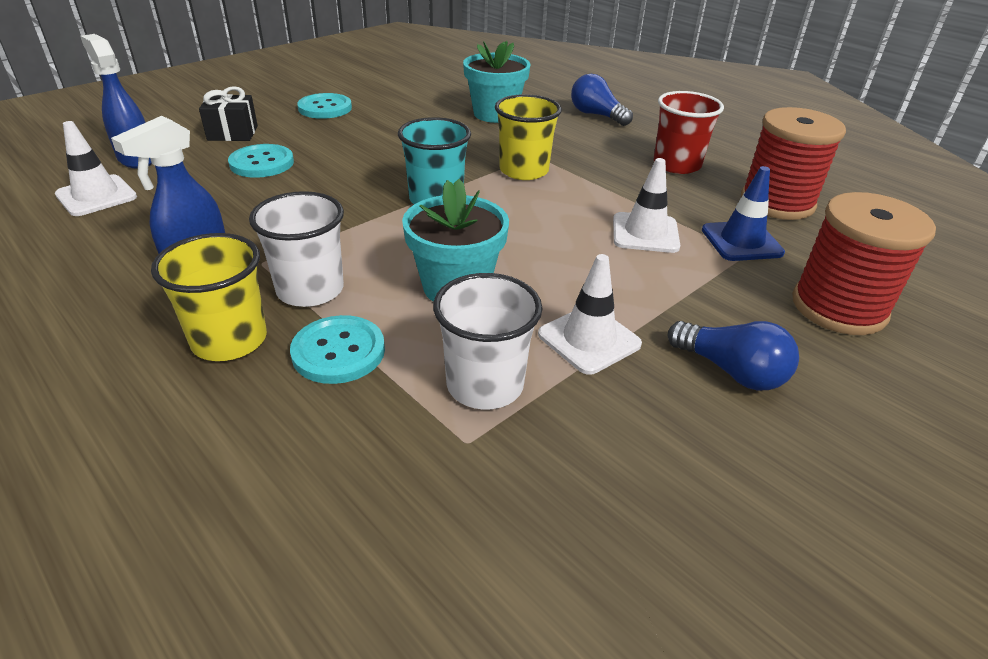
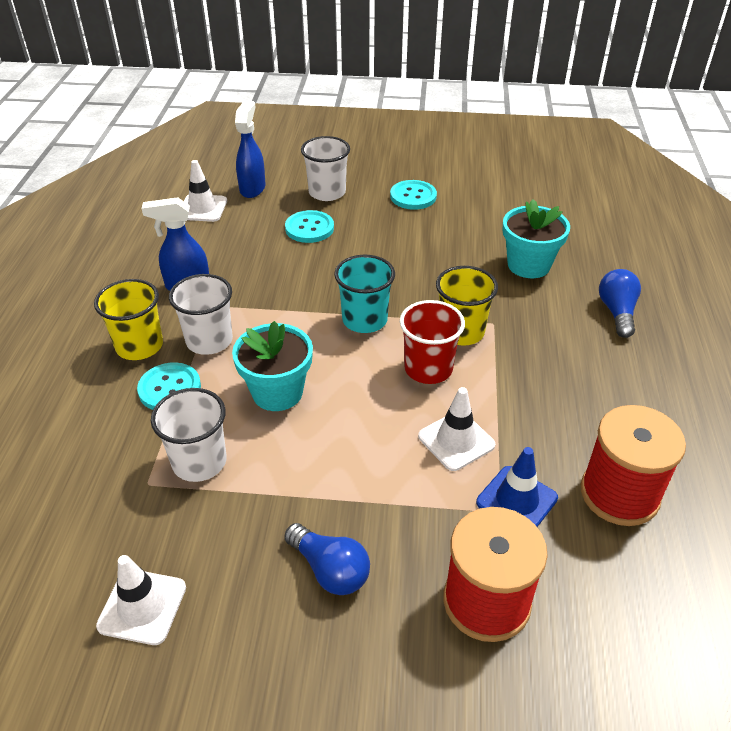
camera: 50 degrees right, 5 degrees up
black gift [199,86,258,141] -> white cup [301,136,350,201]
white traffic cone [538,254,642,375] -> white traffic cone moved to [96,555,186,645]
red cup [654,91,724,174] -> red cup moved to [400,300,465,384]
blue light bulb [668,321,799,391] -> blue light bulb turned 45 degrees counterclockwise [284,523,370,595]

